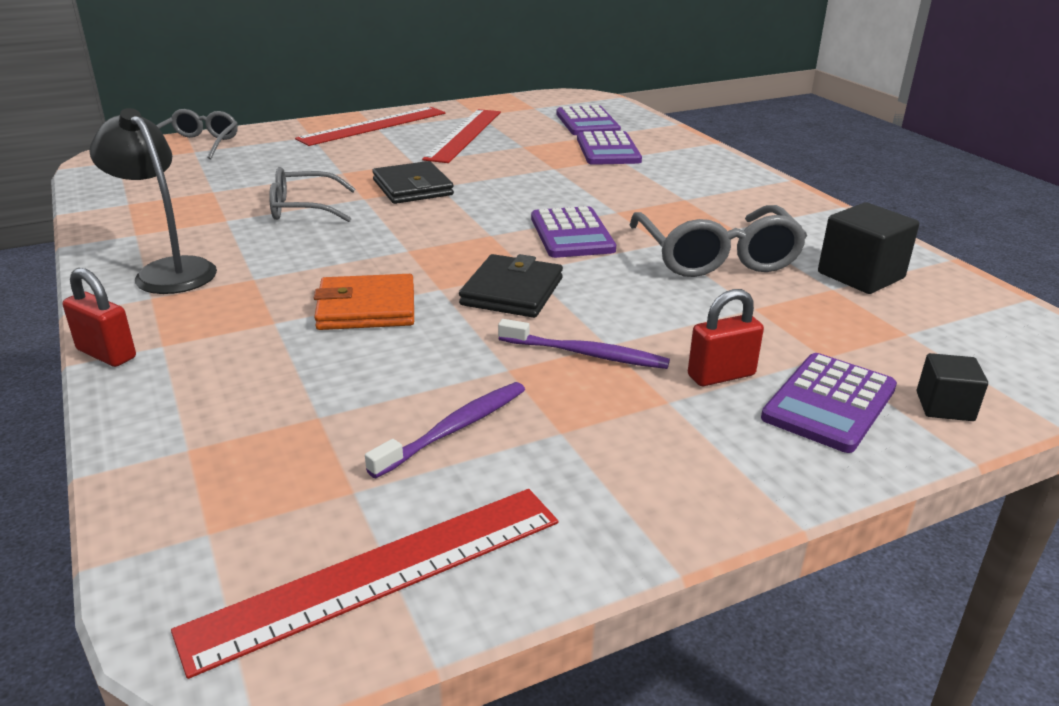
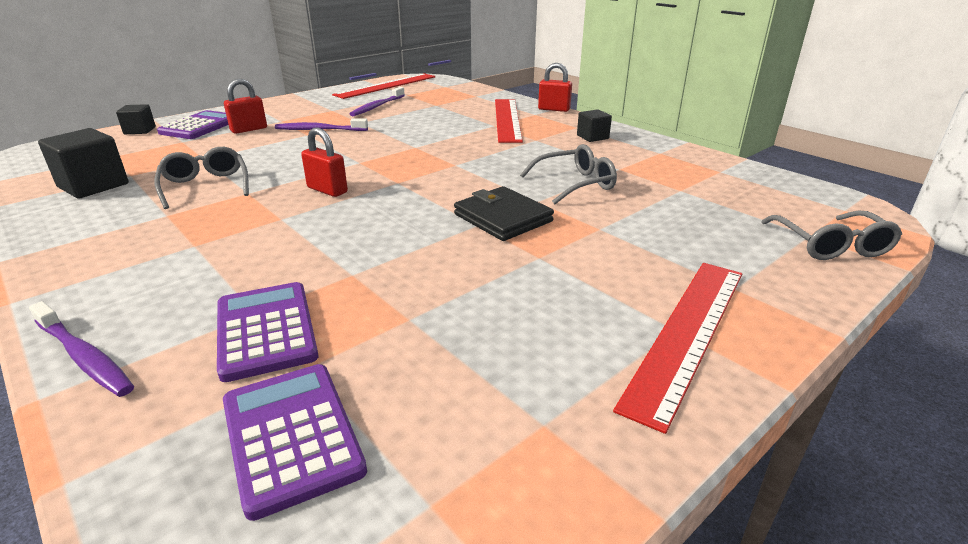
camera: 165 degrees right, 0 degrees up
black lamp [89,108,217,294] -> black cube [577,110,612,142]
orange wallet [314,274,414,330] -> none
red ruler [422,109,501,163] -> red ruler moved to [495,99,523,143]
black wallet [459,254,563,318] -> none
purple calculator [531,206,616,258] -> red padlock [301,127,348,197]
grey glasses [630,205,807,277] -> grey glasses [154,147,249,209], size x0.66
none -> purple toothbrush [29,301,134,397]

